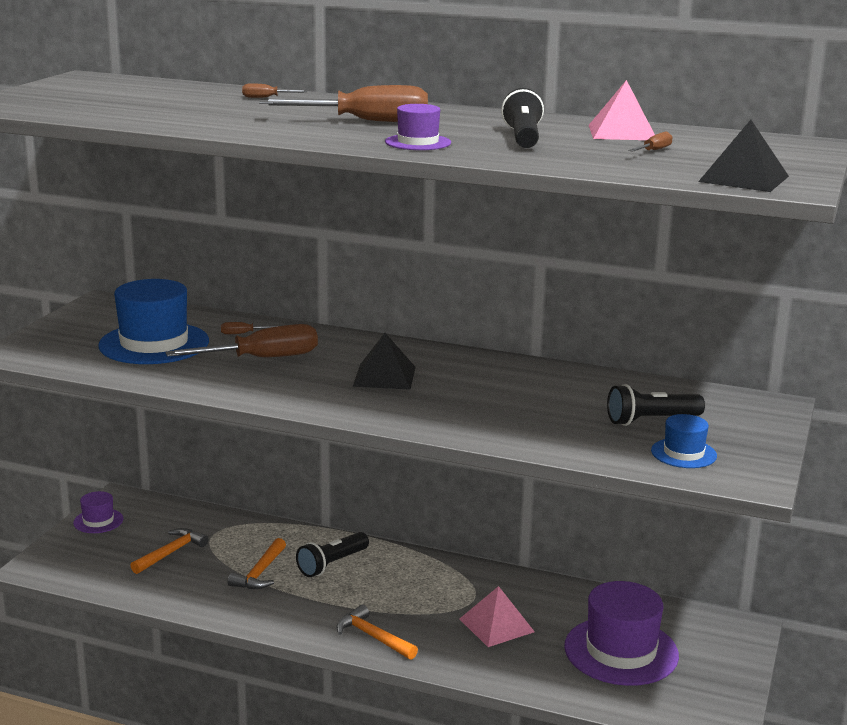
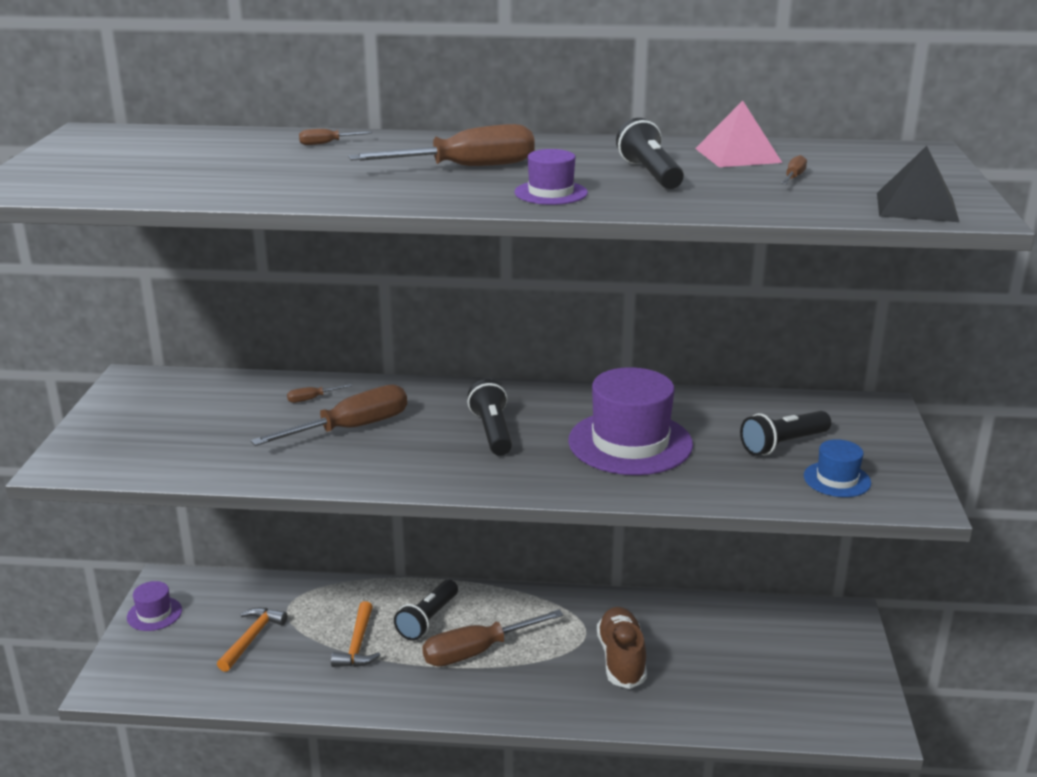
camera: 15 degrees left, 5 degrees up
blue hat [98,279,209,364] -> none
orange hammer [336,605,418,660] -> none
black pyramid [353,333,416,390] -> black flashlight [468,379,512,456]
pink pyramid [460,586,535,647] -> brown shoe [597,607,647,689]
purple hat [564,581,679,686] -> purple hat moved to [568,367,693,475]
none -> brown screwdriver [422,610,564,666]

